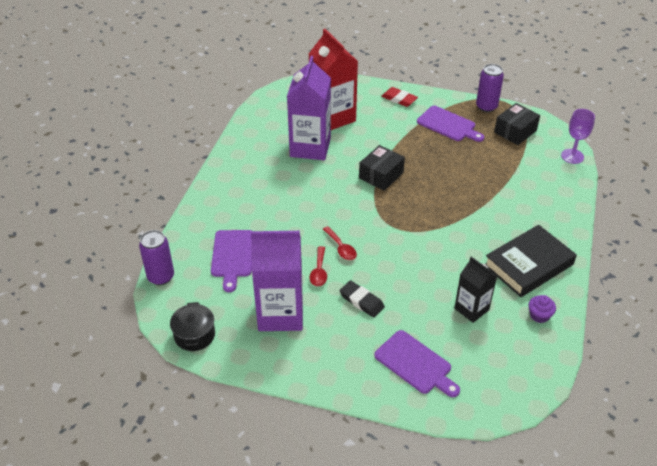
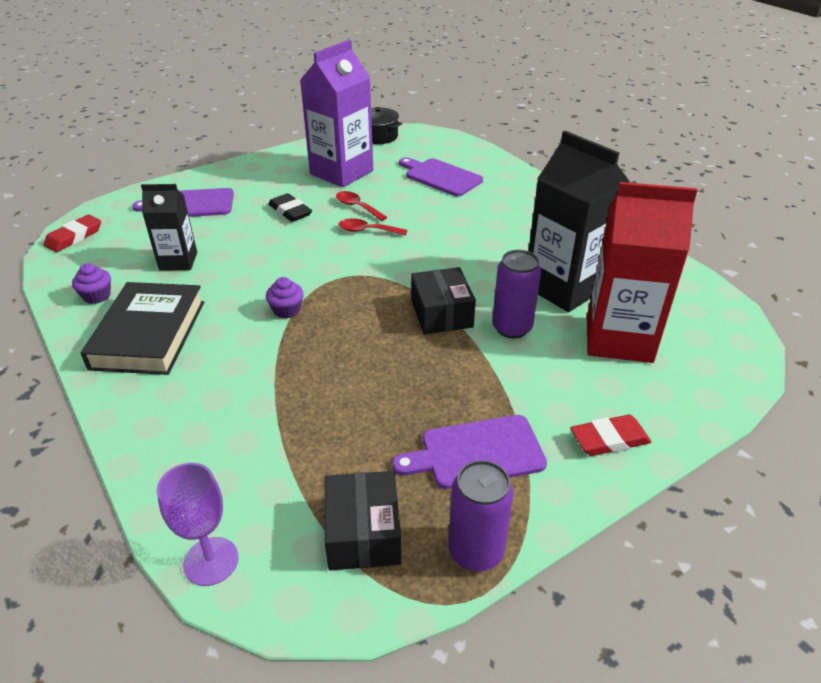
camera: 130 degrees right, 5 degrees down
purple can [139,230,174,285] -> purple can moved to [492,250,541,339]
purple carton [287,56,331,160] -> black carton [529,131,630,312]
black eraser [339,280,385,318] -> black eraser turned 60 degrees clockwise [268,193,312,222]
none -> red eraser [44,214,101,252]
none -> purple cupcake [266,277,304,318]

